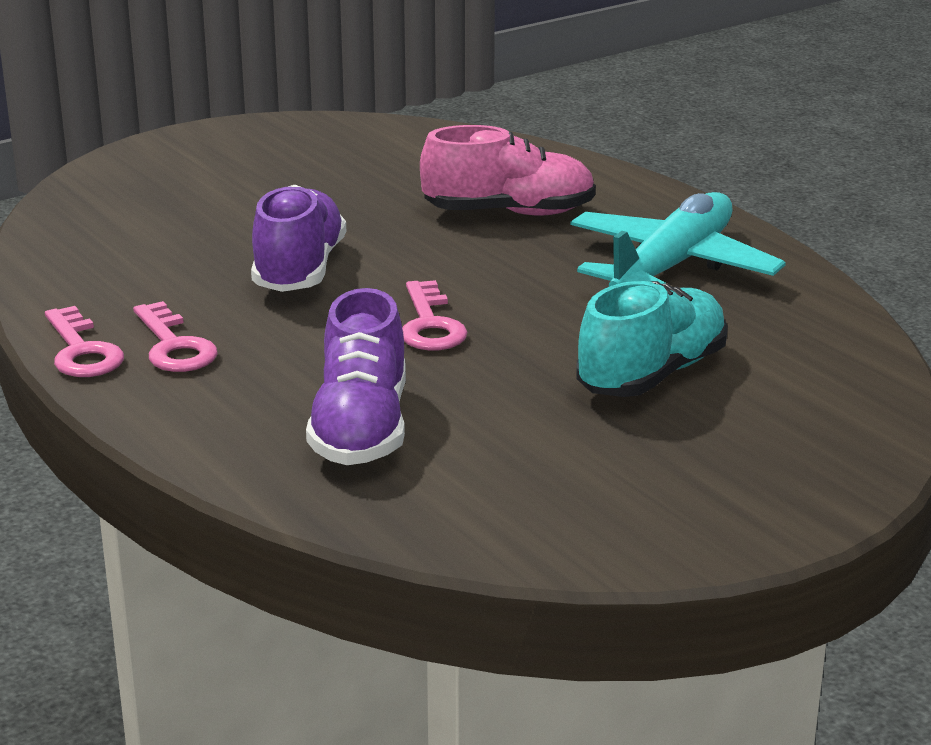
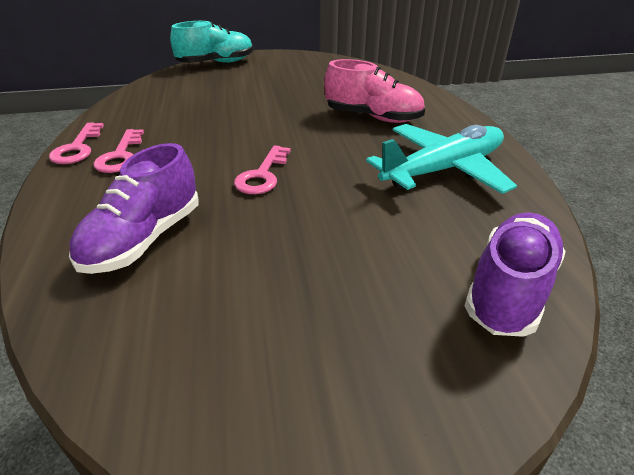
camera: 25 degrees right, 10 degrees up
purple shoe [251,185,346,292] -> purple shoe moved to [464,212,566,337]
turquoise shoe [576,281,728,397] -> turquoise shoe moved to [170,21,253,63]

